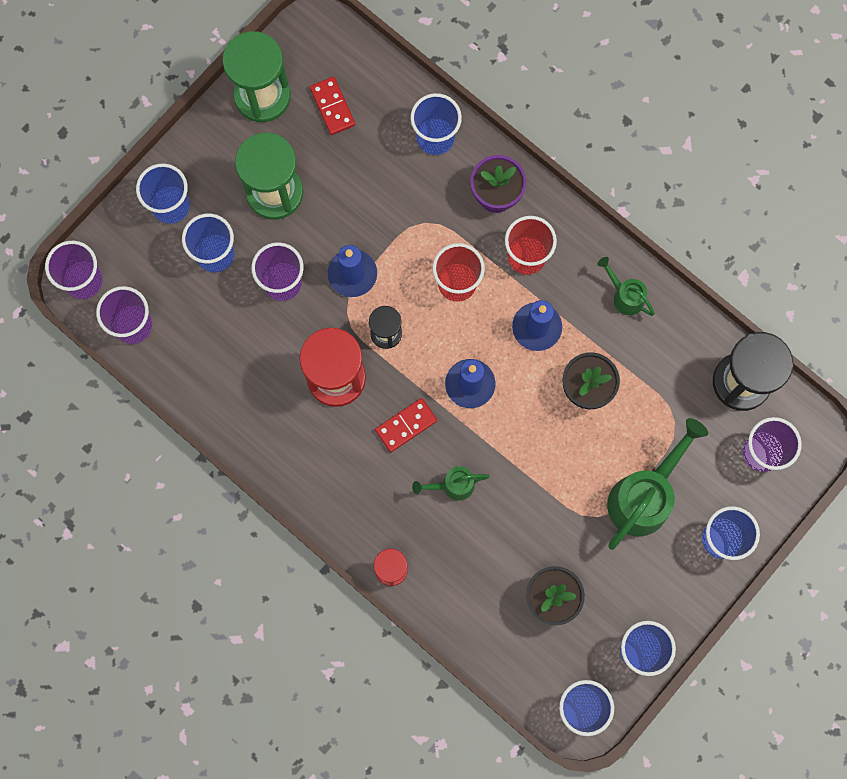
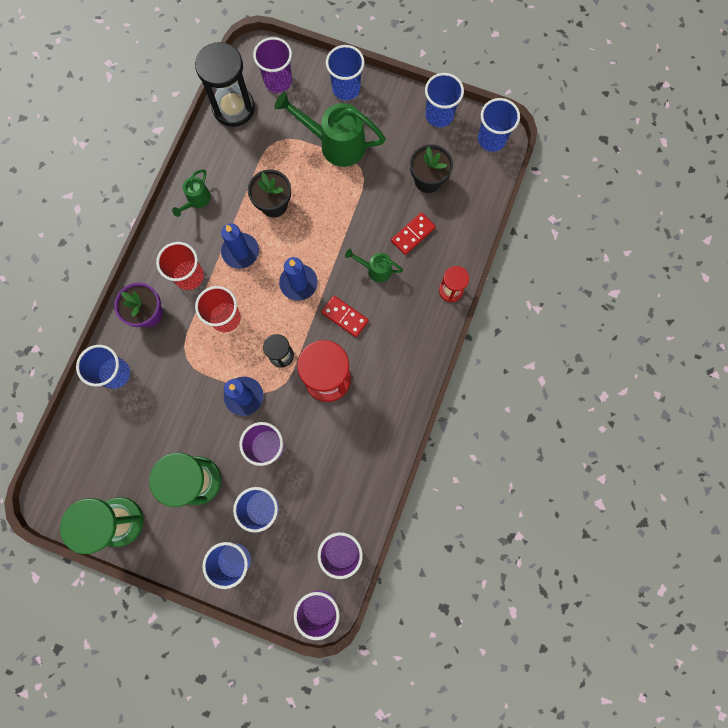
camera: 110 degrees left, 0 degrees up
red domino [310,77,355,135] -> red domino moved to [391,212,436,255]
green watering can [412,466,490,501] -> green watering can turned 135 degrees clockwise [345,249,403,282]

